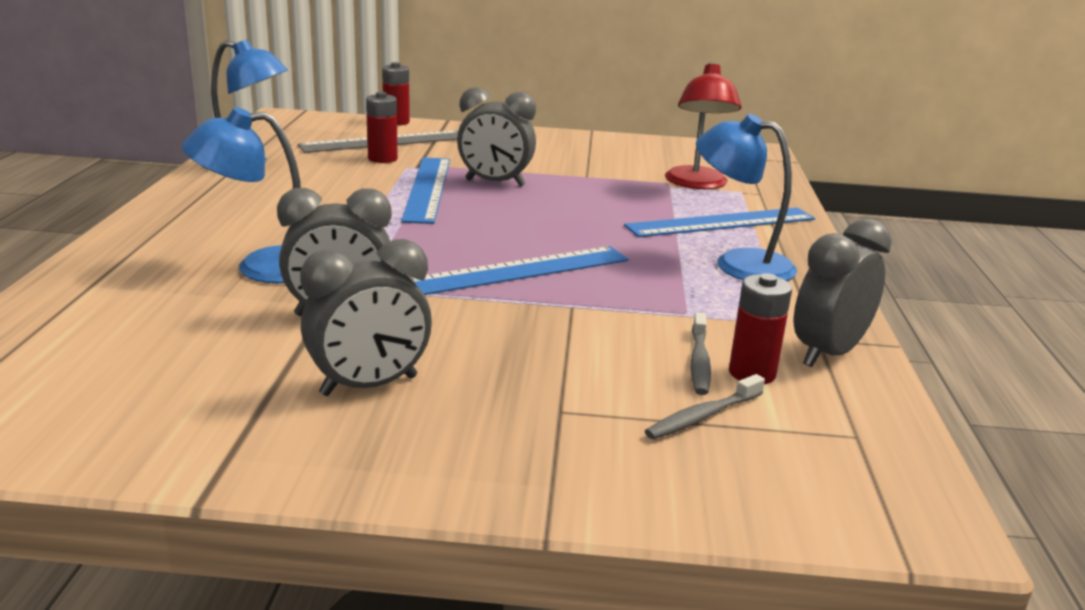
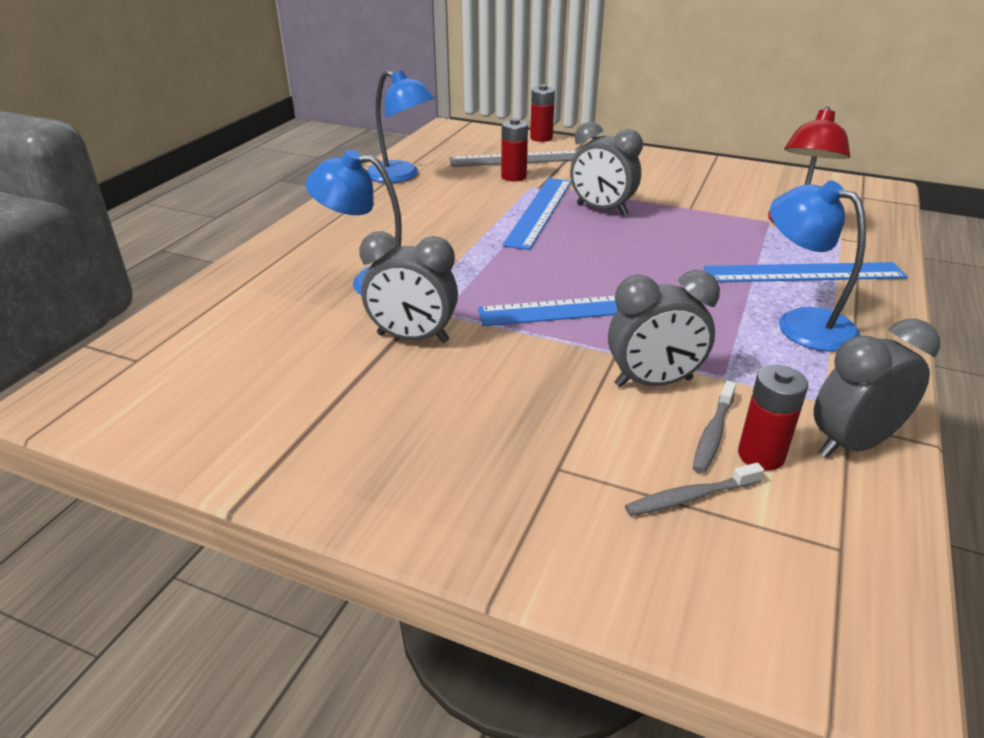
camera: 20 degrees right, 10 degrees up
grey clock [300,239,432,396] -> grey clock moved to [608,270,720,387]

